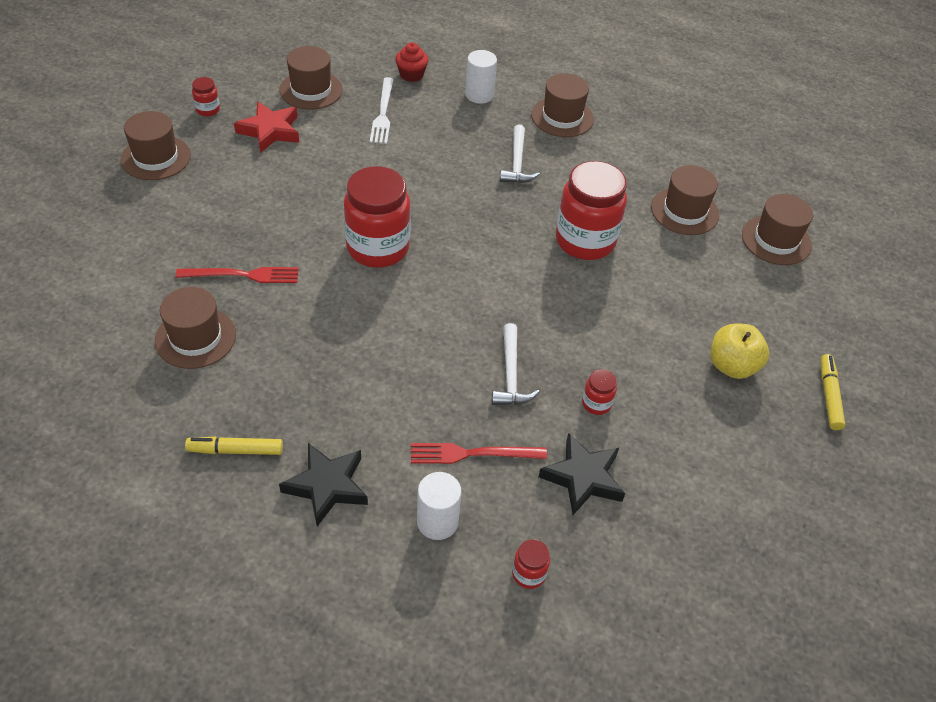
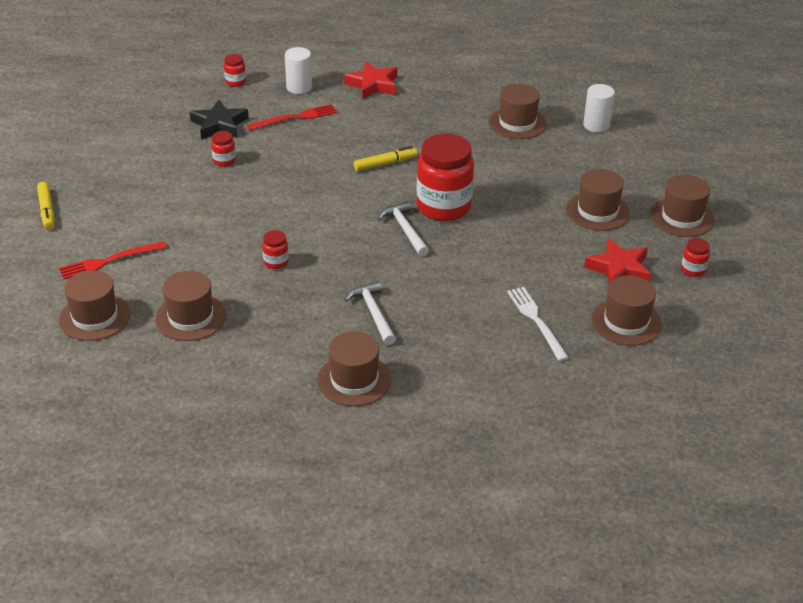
camera: 160 degrees right, 10 degrees down
red fork [176,267,299,283] -> red fork moved to [59,241,167,279]
yellow marker [185,437,283,455] -> yellow marker moved to [354,146,417,171]
black star [279,443,368,526] -> red star [344,61,397,99]
red cupcake [395,42,429,82] -> none
white cylinder [465,50,497,104] -> white cylinder moved to [583,84,615,132]
white hammer [492,323,539,405] -> white hammer moved to [377,201,429,257]
red jar [556,161,627,260] -> red jar [262,230,289,269], size x0.43
yellow apple [710,323,769,379] -> none
none -> brown hat [566,169,630,231]

